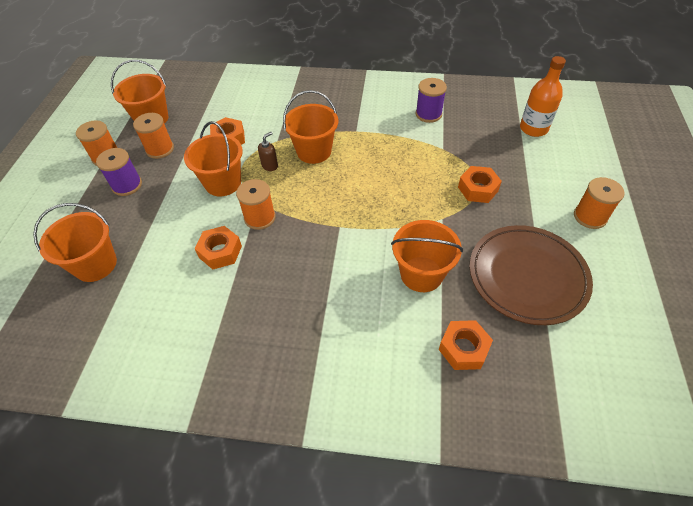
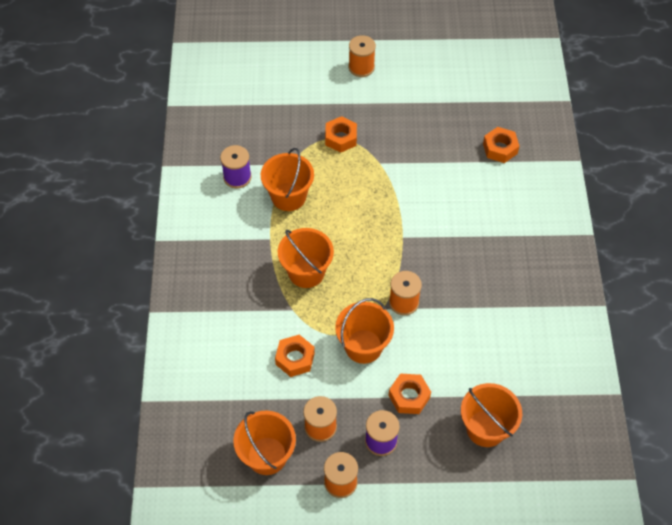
camera: 100 degrees left, 5 degrees up
orange nut [194,226,242,269] -> orange nut moved to [389,374,431,414]
brown soap dispenser [258,132,278,171] -> none
orange bucket [391,220,463,292] -> orange bucket moved to [261,148,314,211]
brown plate [469,225,593,325] -> none
orange bottle [520,56,566,137] -> none

